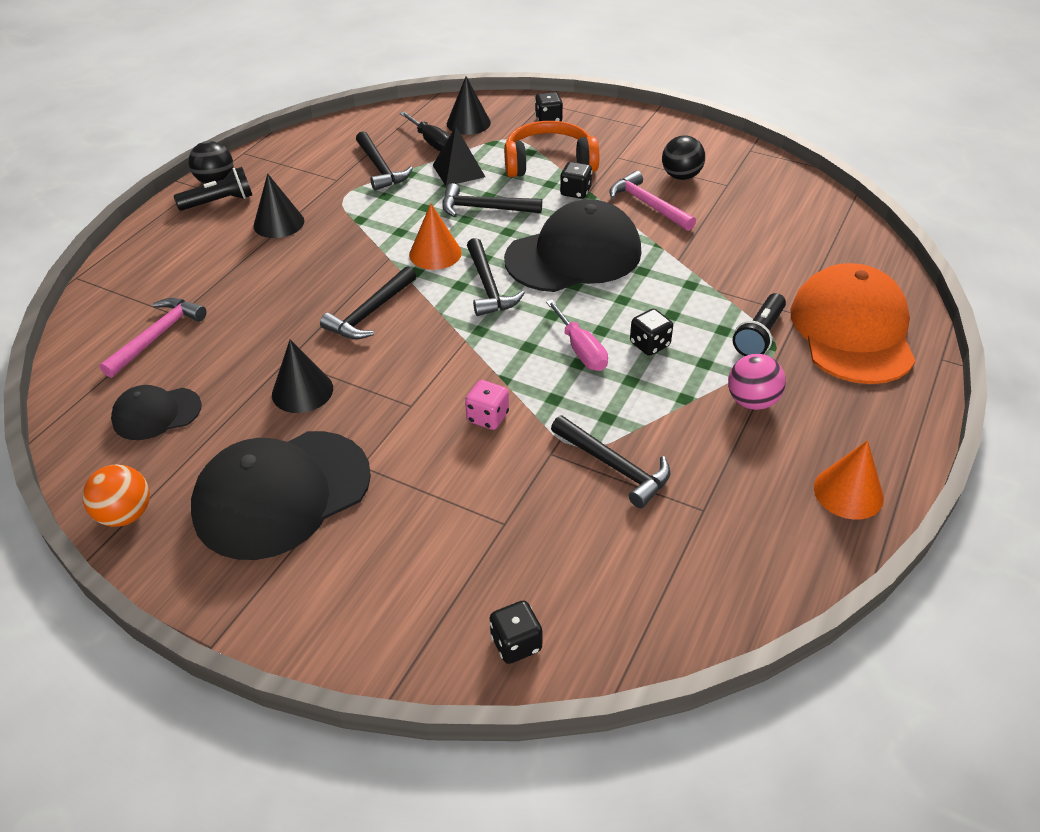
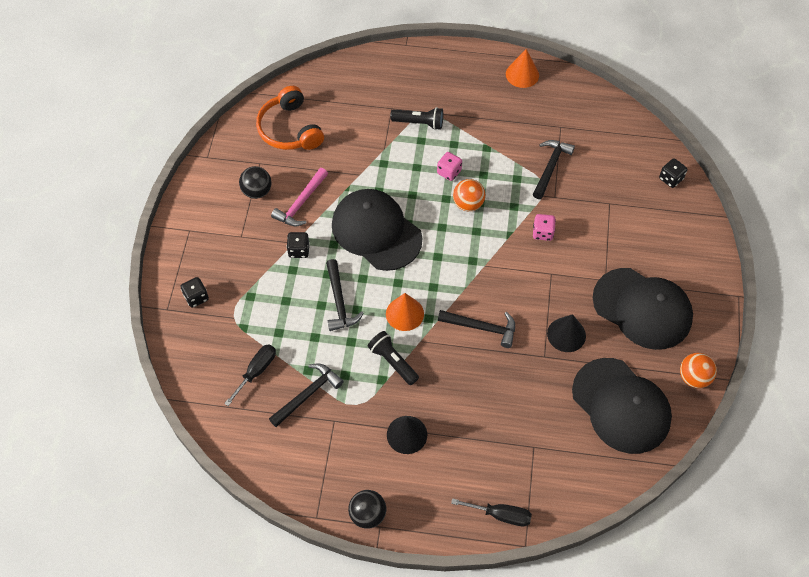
camera: 110 degrees left, 15 degrees up
pink hammer [99,298,207,378] -> none
black cap [111,385,202,440] -> black cap [572,358,672,454], size x1.92
black flashlight [174,167,252,211] -> black flashlight moved to [368,331,419,385]
black pyramid [433,127,485,186] -> none
black cone [447,76,491,135] -> none
black hammer [467,238,524,316] -> none
orange headphones [504,121,599,177] -> orange headphones moved to [256,86,324,150]
pink screwdriver [546,300,608,371] -> orange ball [453,179,486,211]
black dice [630,309,673,356] -> pink dice [437,152,462,181]
pink ball [728,354,786,410] -> none
orange cap [790,263,915,384] -> none
none -> black screwdriver [451,498,532,526]

